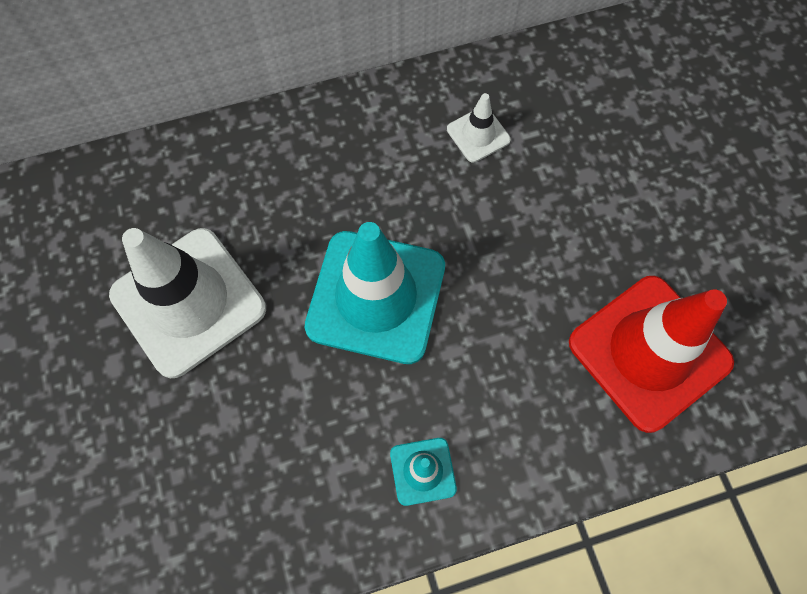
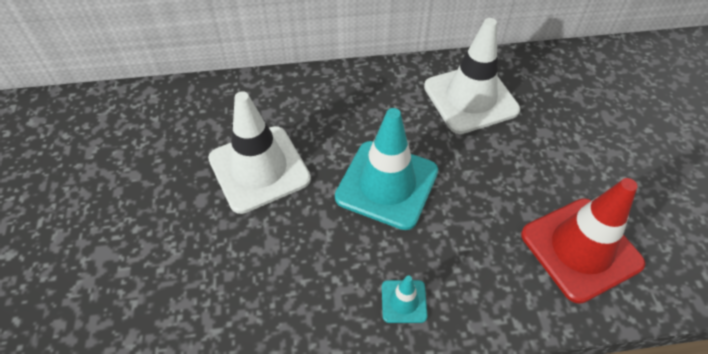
camera: 10 degrees right, 15 degrees down
white traffic cone [447,93,511,162] -> white traffic cone [424,18,520,134], size x2.22

